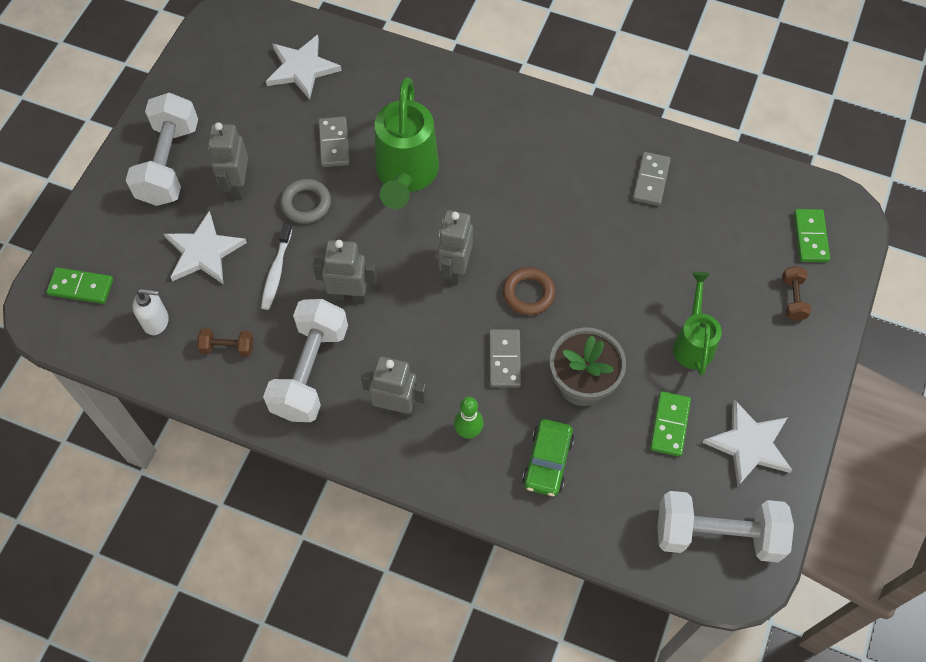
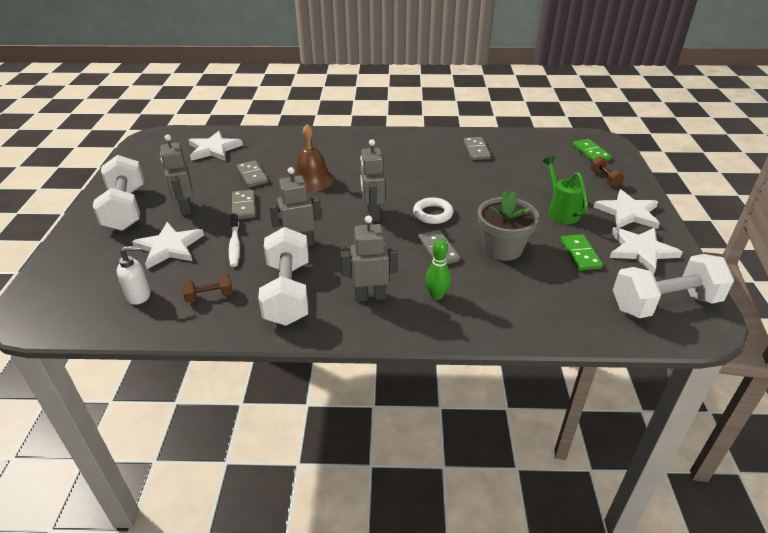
camera: 20 degrees left, 25 degrees down
green domino [47,267,113,304] -> none
grey ring [280,179,331,224] -> grey domino [232,190,256,219]
green watering can [375,77,439,209] -> brown bell [293,124,334,192]
brown ring [503,267,555,315] -> white ring [413,197,454,224]
green car [522,419,574,496] -> none
none -> white star [594,189,660,229]

